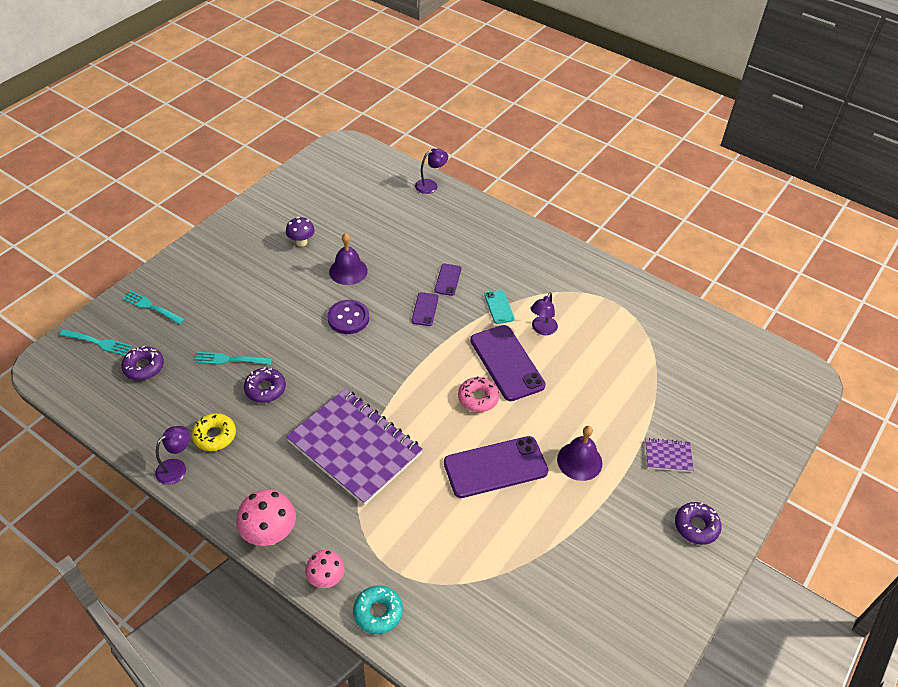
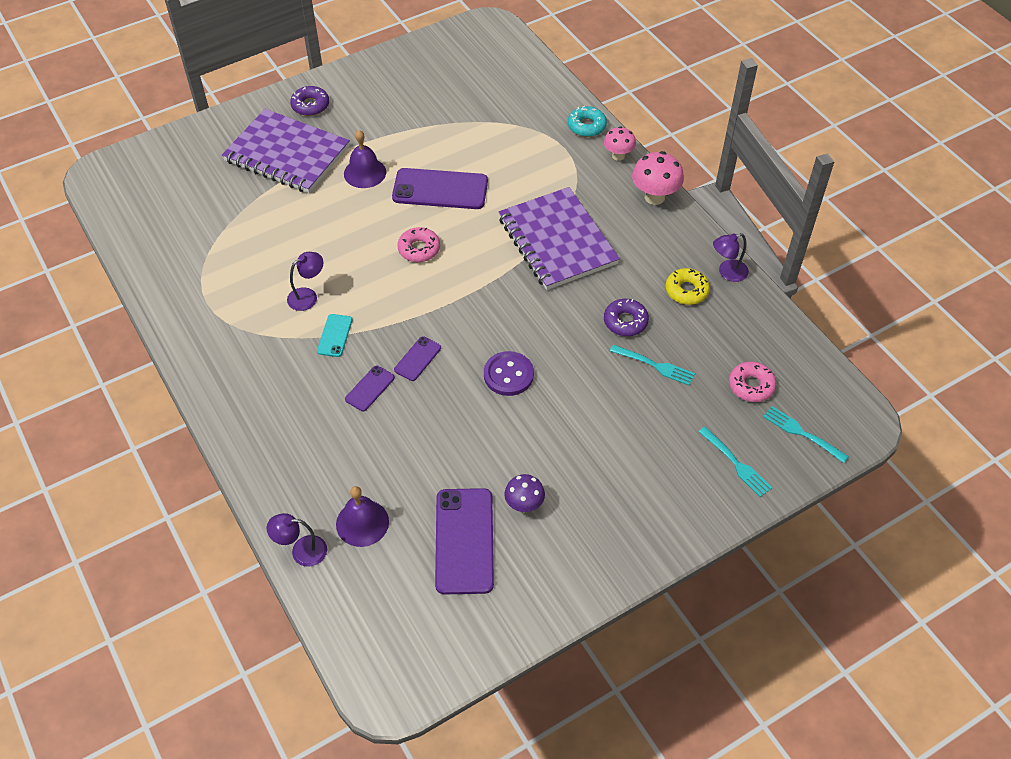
camera: 155 degrees left, 5 degrees up
purple donut [121,346,164,380] -> pink donut [729,362,776,402]
purple bell [329,233,368,285] -> purple bell moved to [336,486,389,547]
purple phone [470,325,546,401] -> purple phone moved to [435,488,494,594]
purple notebook [645,438,694,472] -> purple notebook [222,109,350,193], size x2.44

